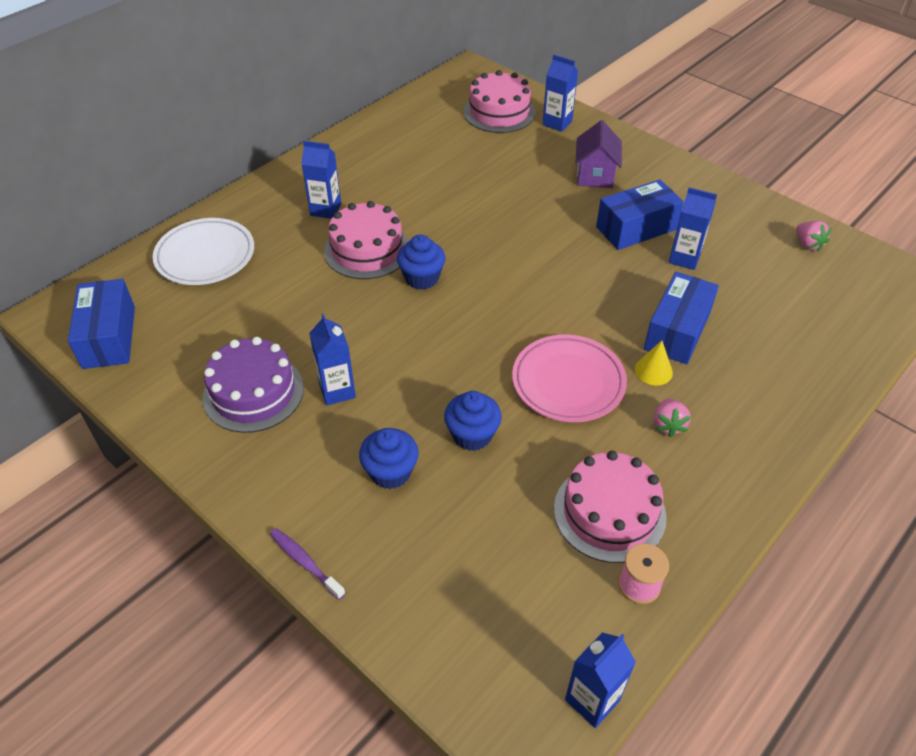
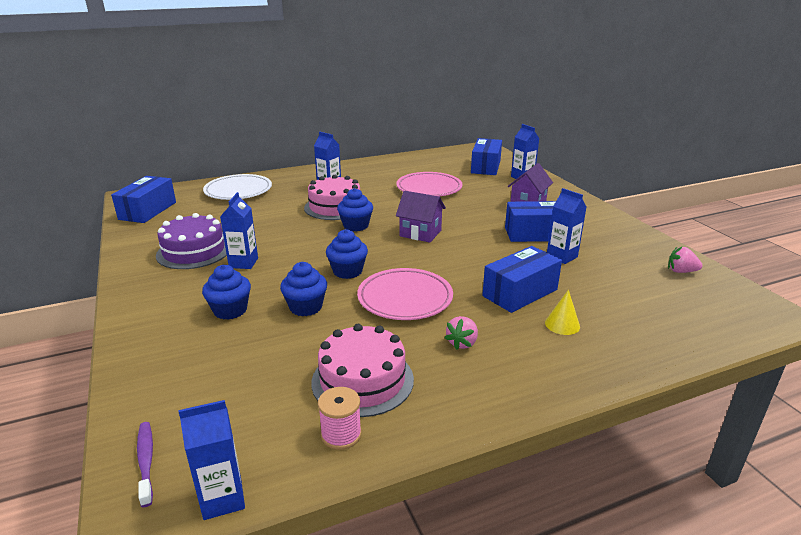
camera: 25 degrees right, 20 degrees down
purple toothbrush [270,528,345,600] -> purple toothbrush moved to [137,422,153,507]
pink cake [464,70,536,133] -> blue box [471,138,502,175]
yellow cone [635,340,673,385] -> yellow cone moved to [545,290,580,335]
pink strawberry [796,221,831,251] -> pink strawberry turned 105 degrees clockwise [668,247,703,273]
none -> blue cupcake [326,229,368,279]
none -> pink plate [396,172,462,196]
none -> purple house [396,191,446,243]

